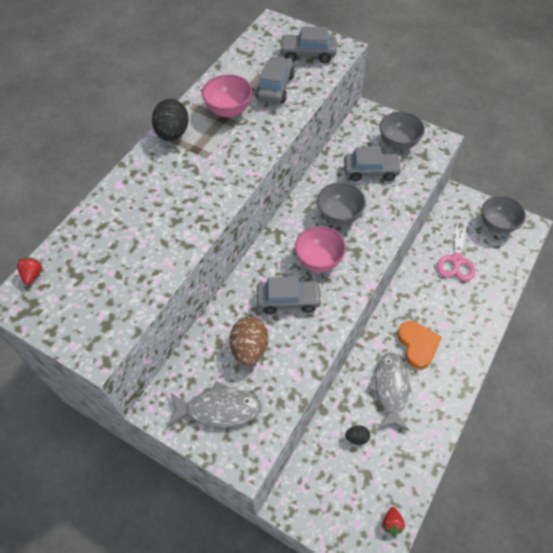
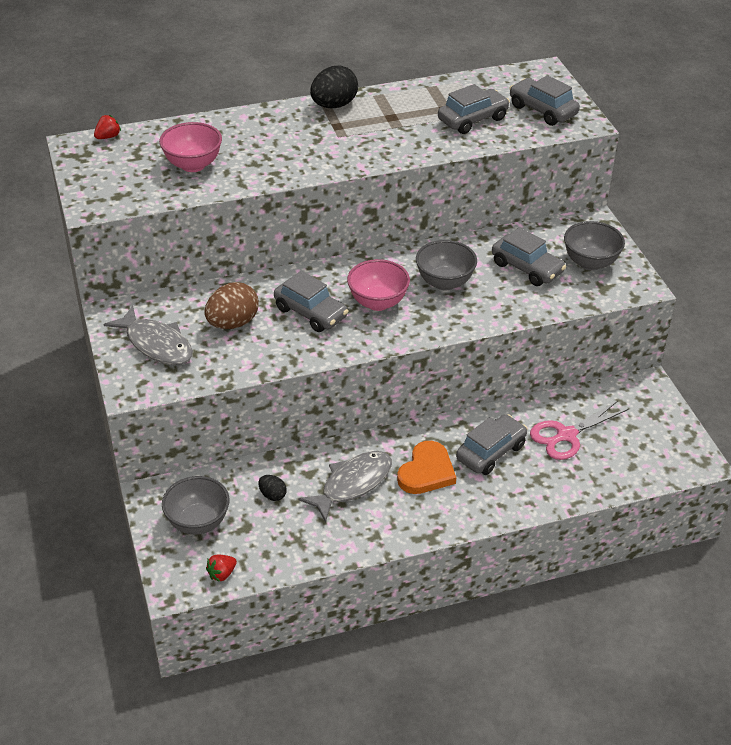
camera: 40 degrees right, 15 degrees down
pink bowl [202,74,252,118] -> pink bowl moved to [159,122,222,172]
grey bowl [482,196,526,234] -> grey bowl moved to [162,476,230,535]
none -> grey car [456,414,528,475]

